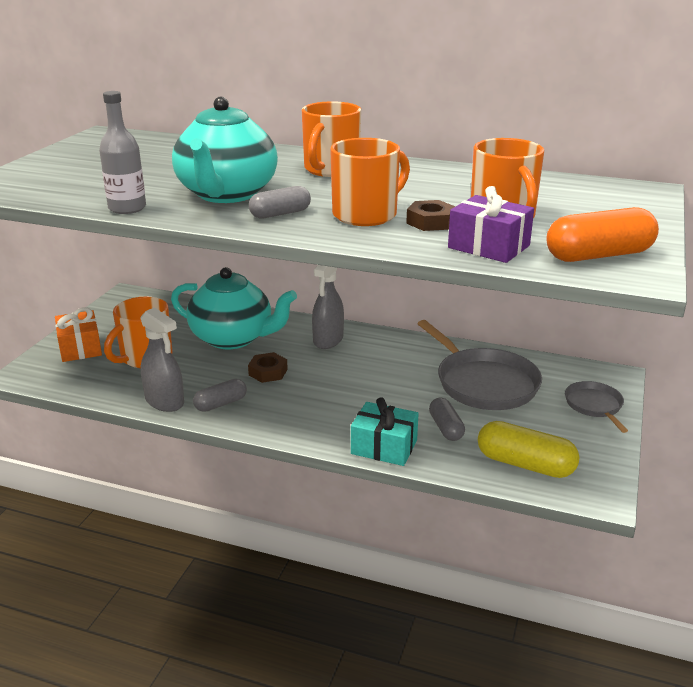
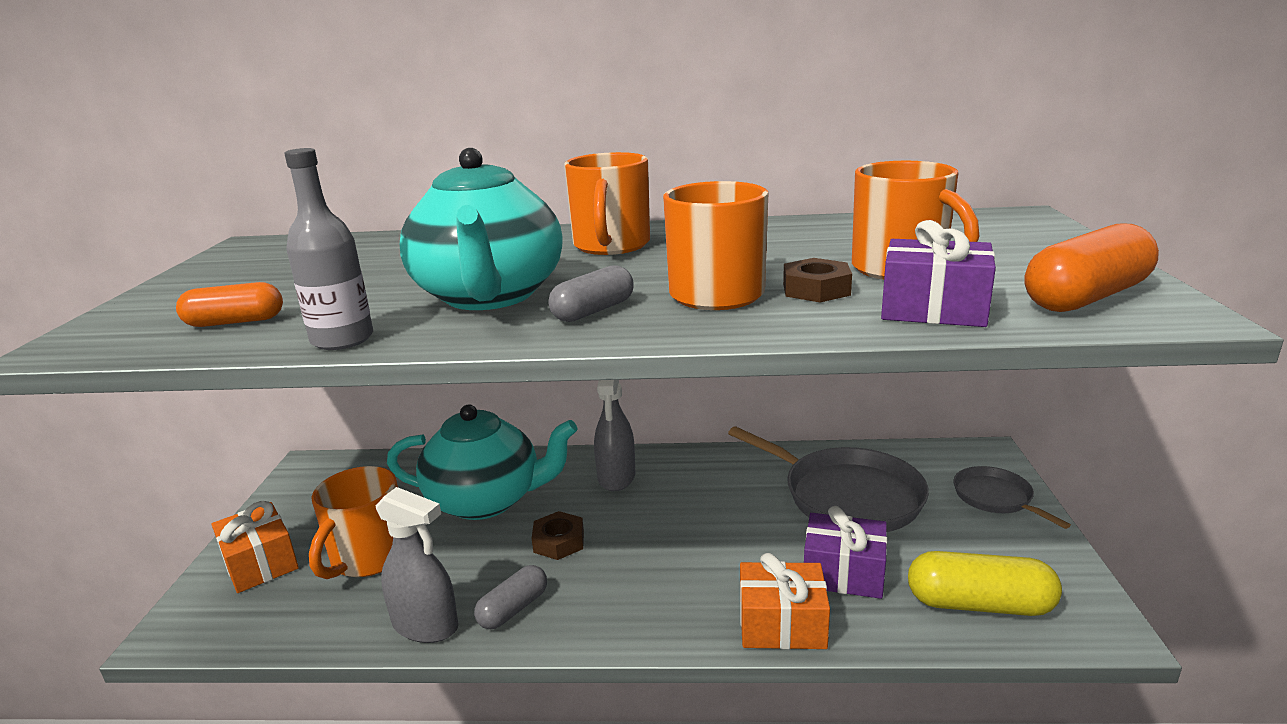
camera: 15 degrees left, 5 degrees down
turquoise gift [351,397,419,466] -> orange gift [740,553,830,649]
grey capsule [429,398,465,441] -> purple gift [804,506,887,599]
none -> orange capsule [176,282,283,327]

